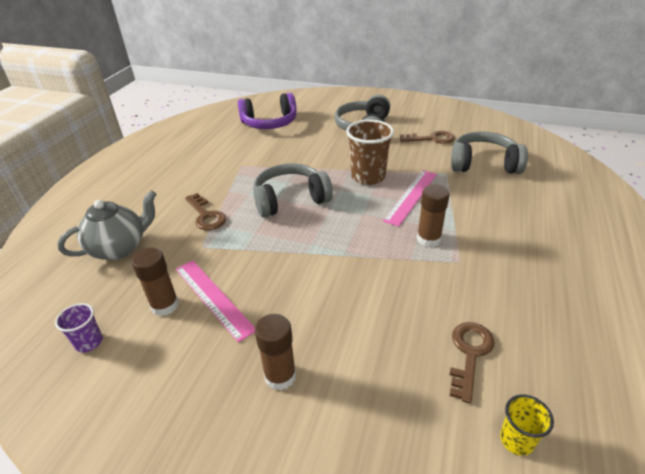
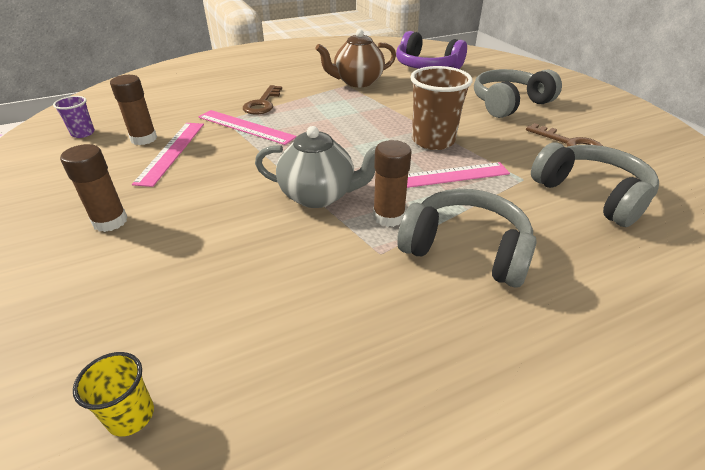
camera: 45 degrees right, 0 degrees up
grey teapot [57,190,156,260] -> grey teapot moved to [255,126,376,208]
grey headphones [253,163,333,217] -> grey headphones moved to [397,189,537,288]
brown key [450,322,495,403] -> none
none -> pink ruler [198,110,297,145]
none -> brown teapot [316,29,396,87]

